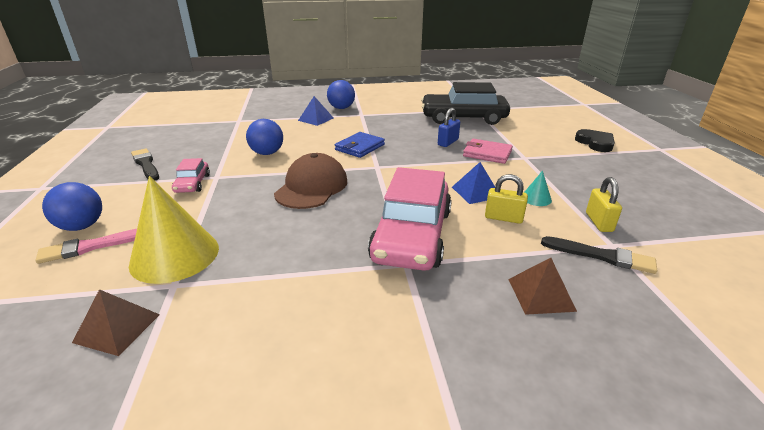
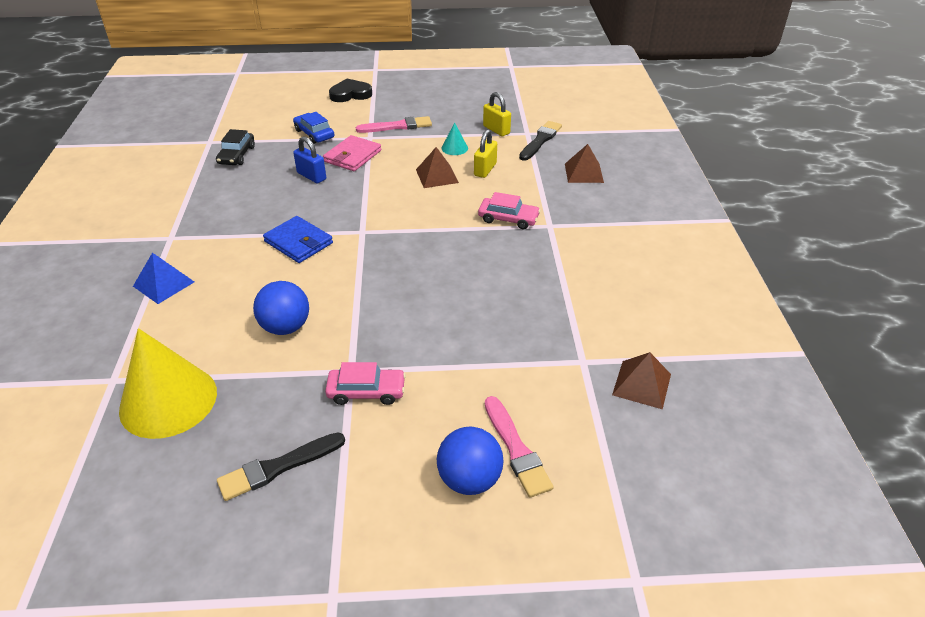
camera: 85 degrees left, 10 degrees up
yellow cone [129,176,219,284] -> yellow cone moved to [119,328,217,439]
brown cap [274,153,347,209] -> none
blue ball [327,80,355,109] -> none
pink car [368,167,452,271] -> pink car [478,192,541,229], size x0.46
black car [421,82,510,125] -> black car [216,129,255,165], size x0.46
blue pyramid [452,162,495,204] -> brown pyramid [416,147,459,188]
yellow padlock [586,177,622,232] -> yellow padlock turned 45 degrees clockwise [483,92,511,136]
none -> blue car [293,112,334,144]
none -> pink brush [356,116,432,133]

